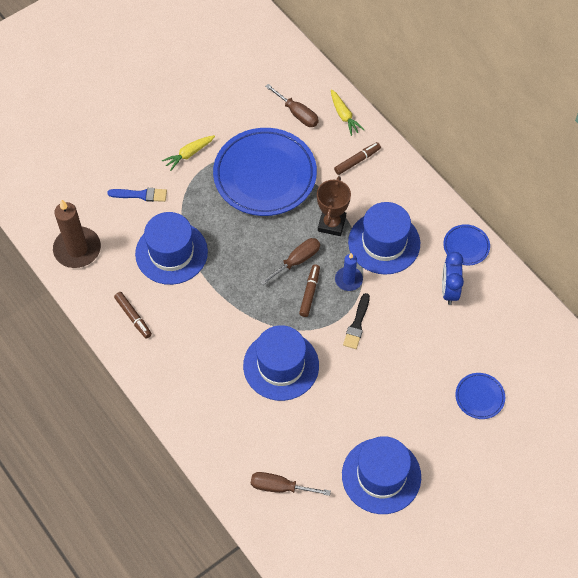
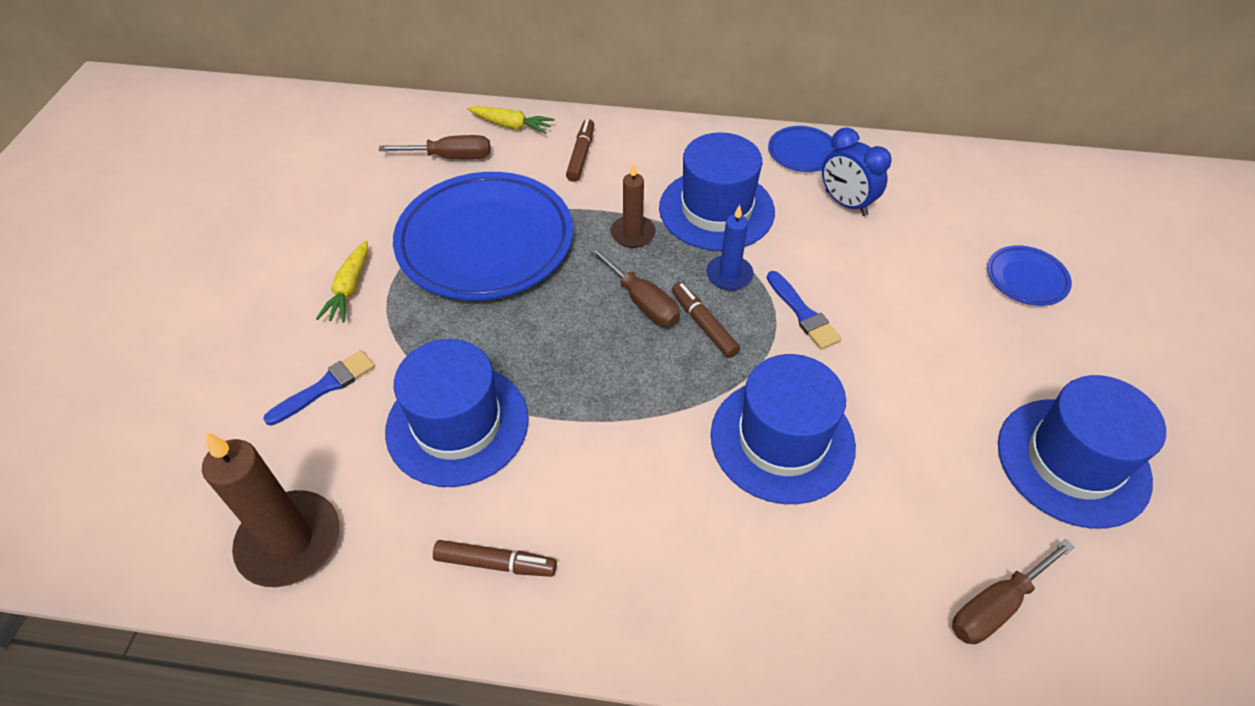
camera: 45 degrees left, 10 degrees down
brown screwdriver [260,238,320,285] -> brown screwdriver turned 135 degrees clockwise [589,246,680,327]
brown trophy [317,176,351,236] -> brown candle [611,163,656,248]
black brush [343,293,370,349] -> blue brush [767,271,841,350]

